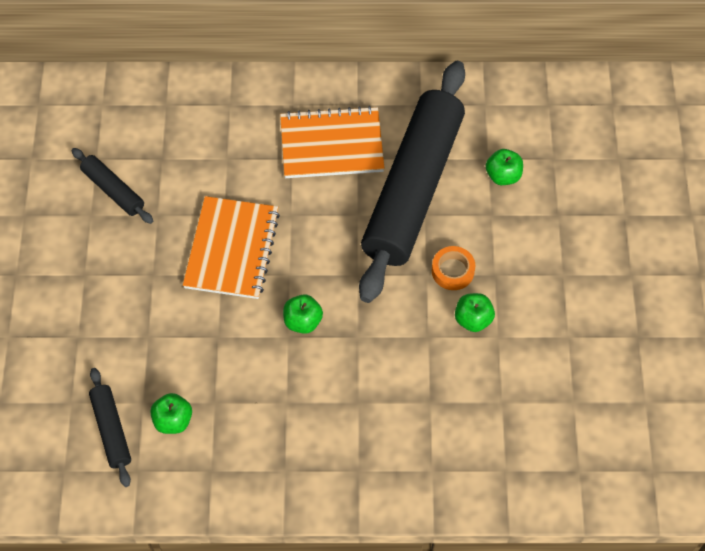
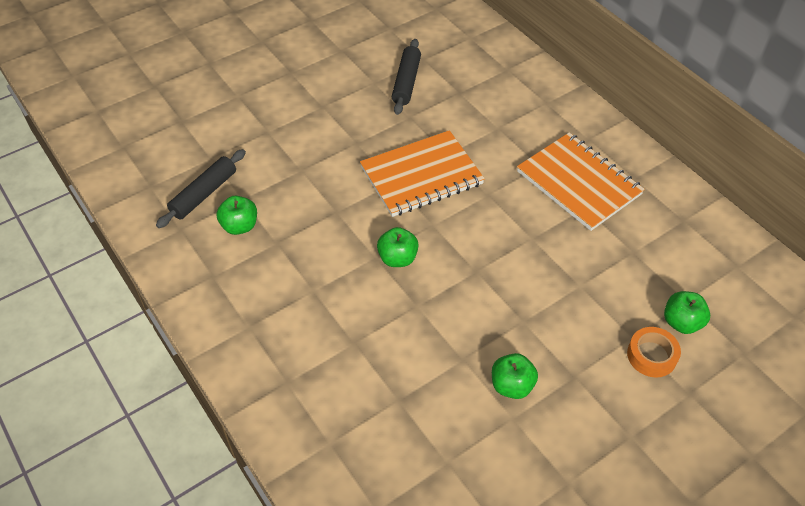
camera: 55 degrees right, 10 degrees down
black rolling pin [359,61,465,303] -> none
orange tape [432,246,475,290] -> orange tape moved to [627,327,681,377]

